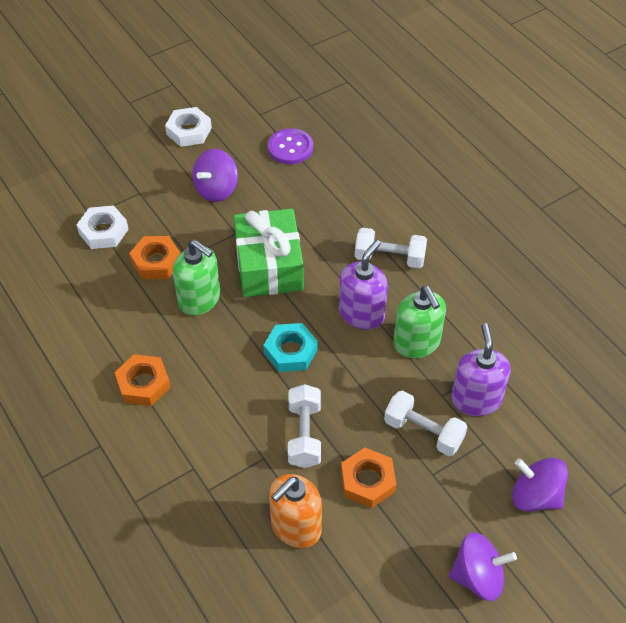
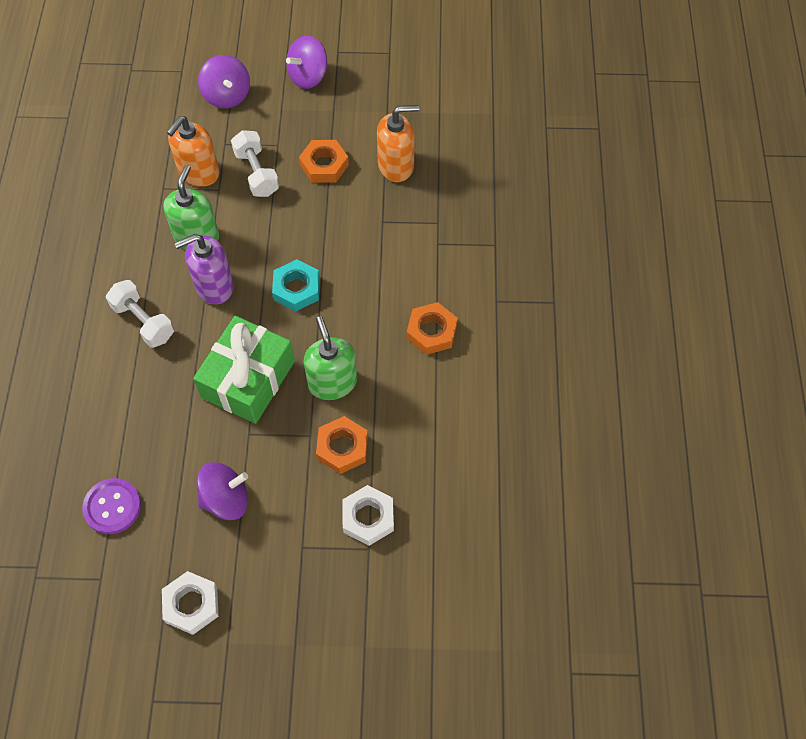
camera: 145 degrees left, 10 degrees up
white dumbbell [288,384,321,468] -> none
purple spinning top [449,532,517,601] -> purple spinning top turned 75 degrees counterclockwise [286,36,327,89]
purple soap dispenser [451,323,511,416] -> orange soap dispenser [167,116,219,187]

